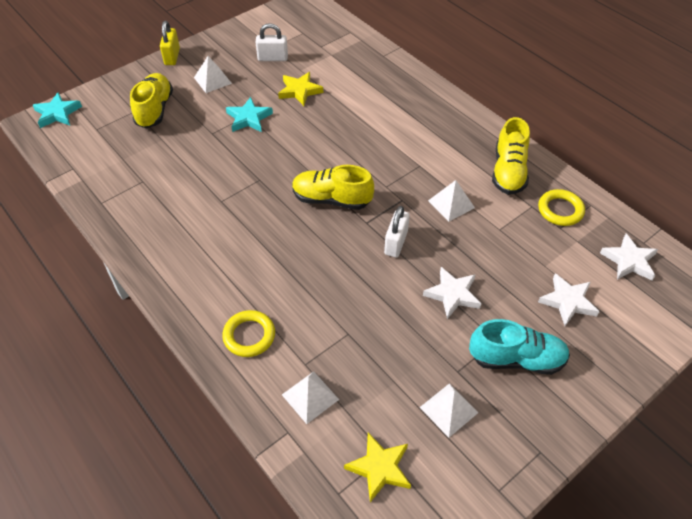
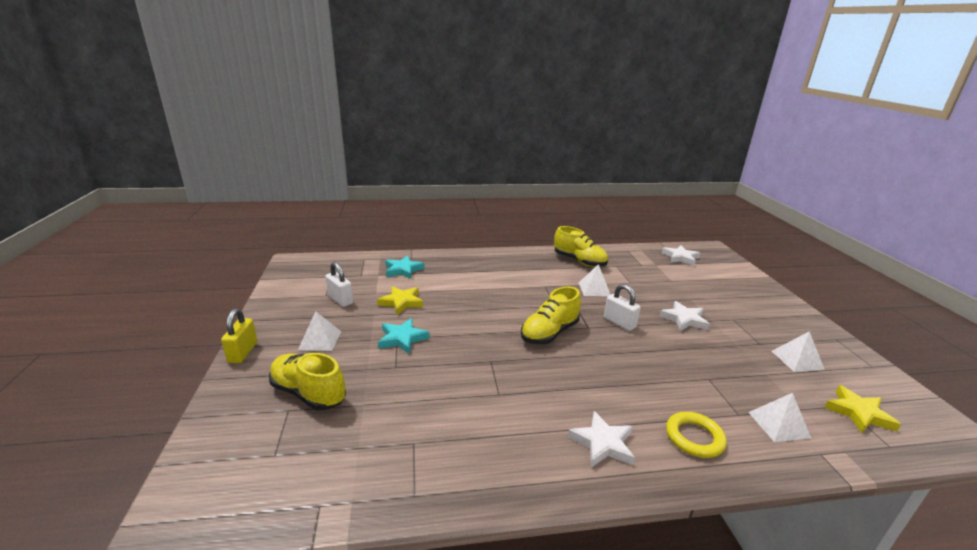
camera: 60 degrees left, 25 degrees down
turquoise star [33,93,82,128] -> turquoise star moved to [385,255,425,279]
yellow padlock [160,21,180,65] -> yellow padlock turned 60 degrees clockwise [221,309,257,363]
white padlock [256,23,288,61] -> white padlock turned 75 degrees counterclockwise [325,262,353,307]
turquoise shoe [469,319,570,375] -> none
yellow ring [538,189,585,226] -> none
white star [538,273,600,326] -> white star moved to [568,411,635,468]

